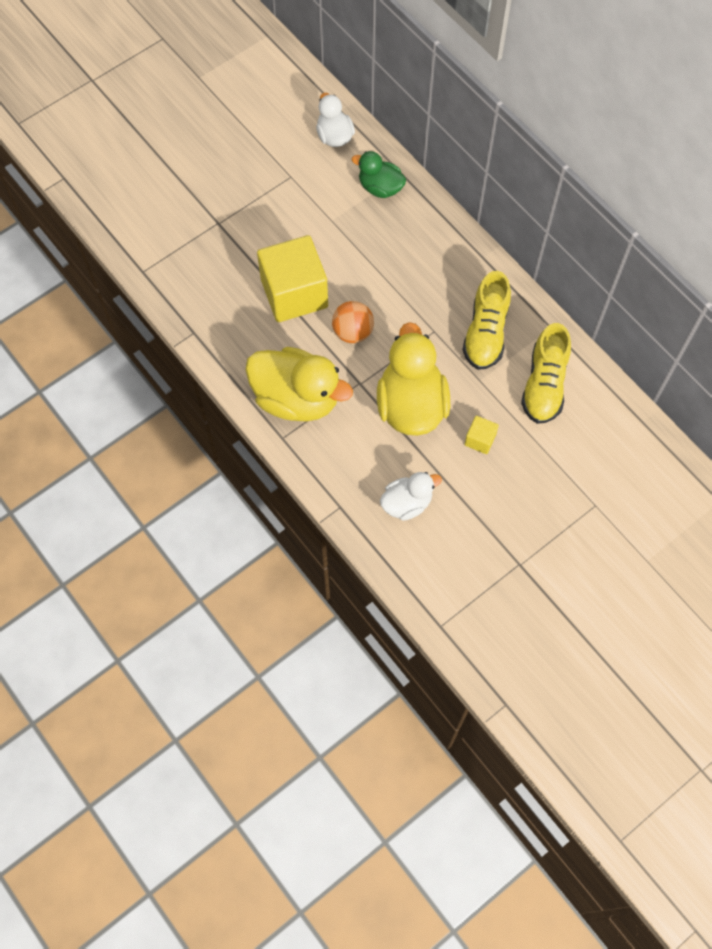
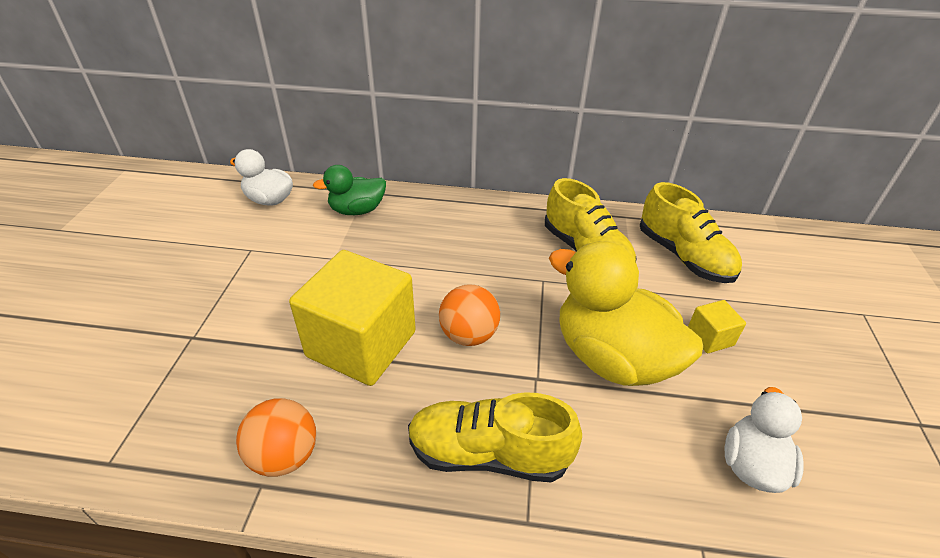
camera: 45 degrees left, 25 degrees down
yellow duck [245,347,353,422] -> yellow shoe [408,392,582,483]
none -> orange ball [236,398,316,477]

